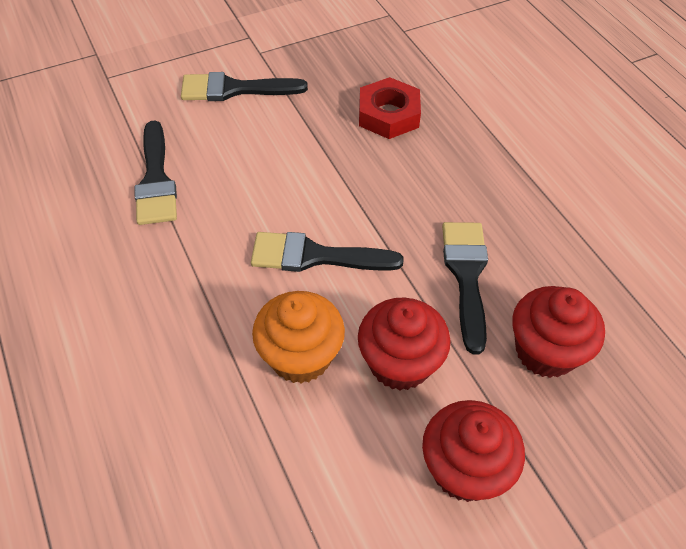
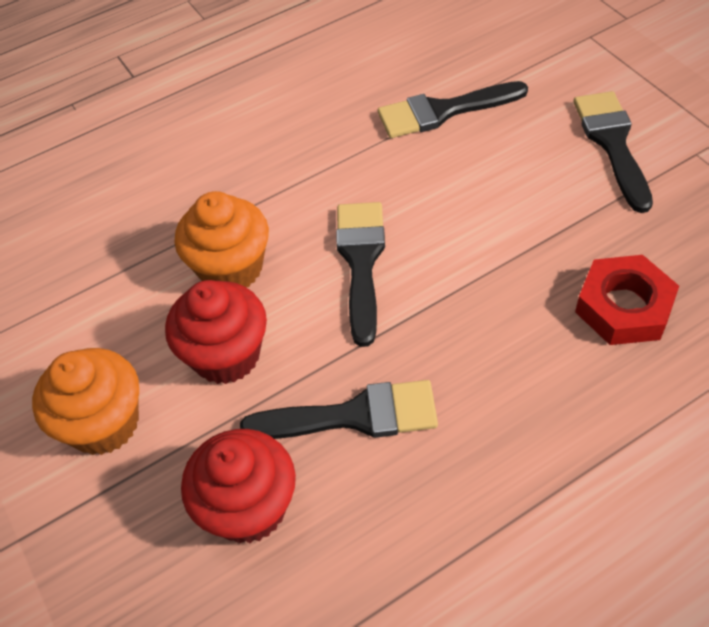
camera: 90 degrees right, 0 degrees up
red cupcake [422,400,525,502] -> orange cupcake [32,348,139,455]

